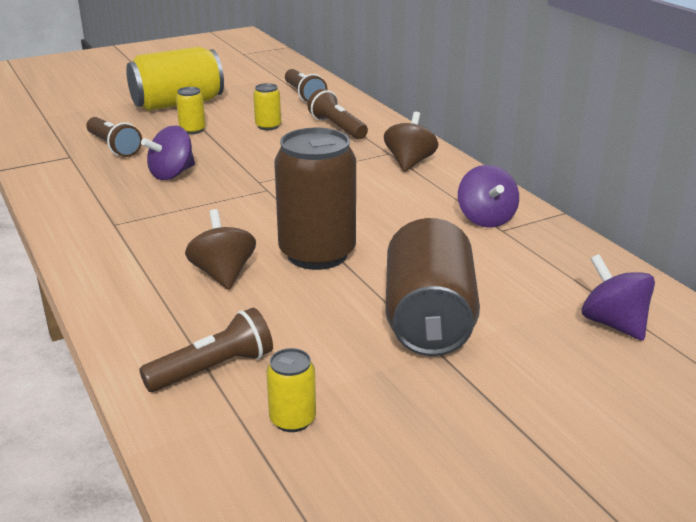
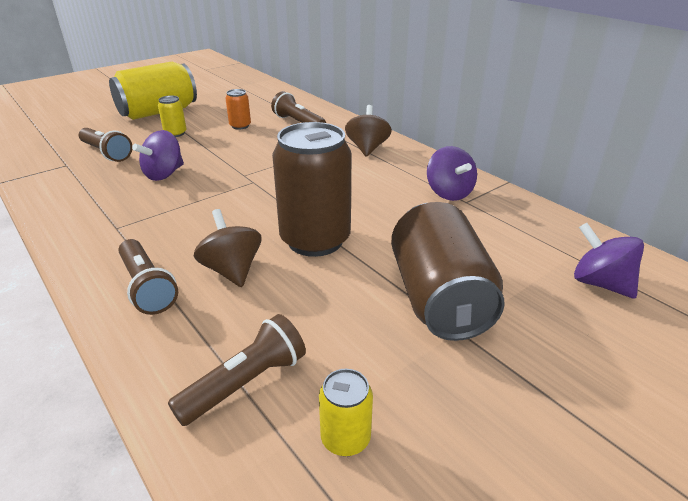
camera: 10 degrees left, 5 degrees up
yellow can [253,83,281,130] -> orange can [226,89,251,130]
brown flashlight [285,69,328,103] -> brown flashlight moved to [118,239,178,315]

